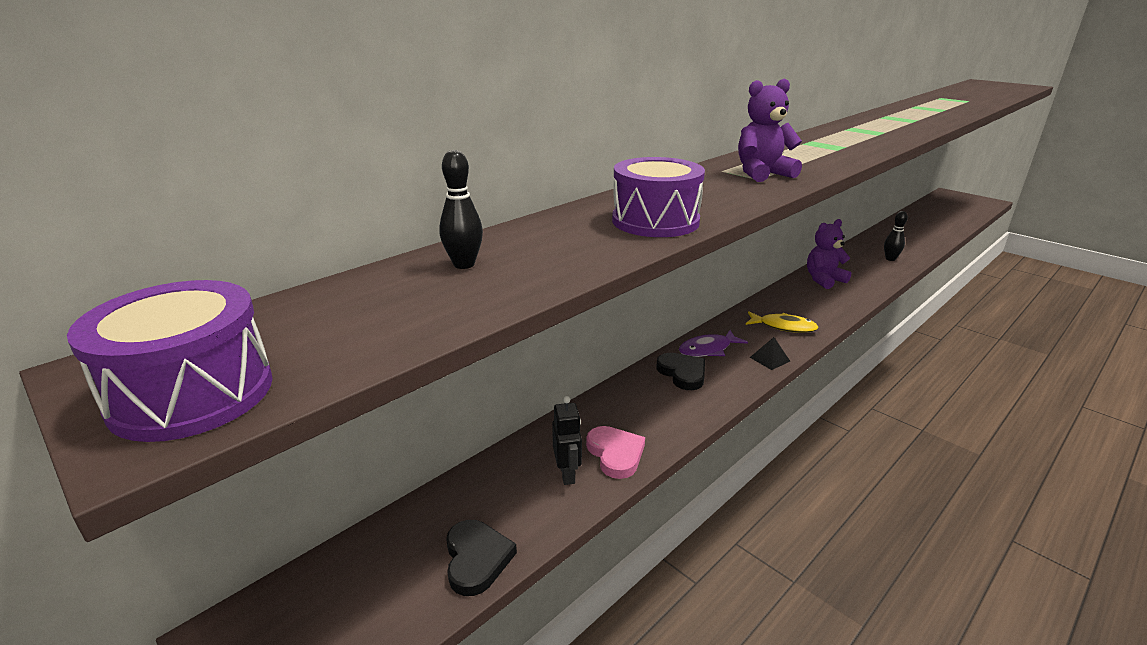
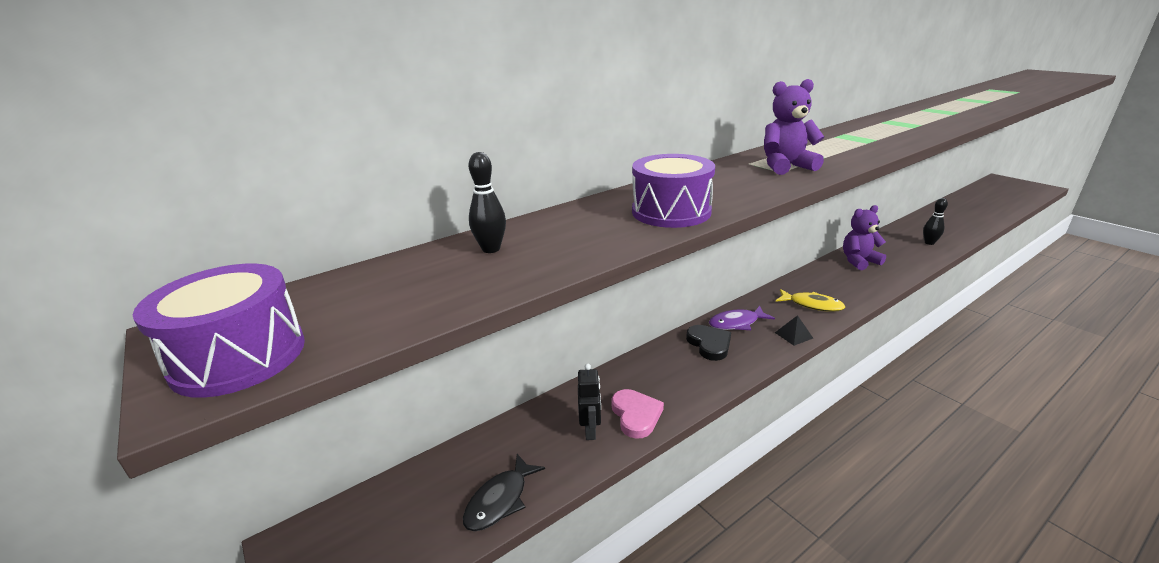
camera: 10 degrees right, 0 degrees up
black heart [446,520,517,596] -> black fish [463,454,545,531]

